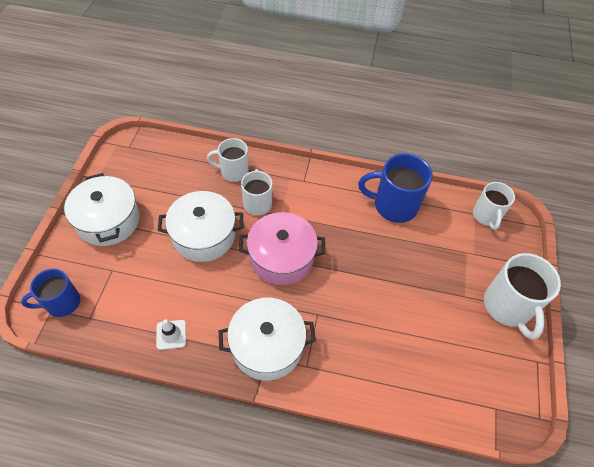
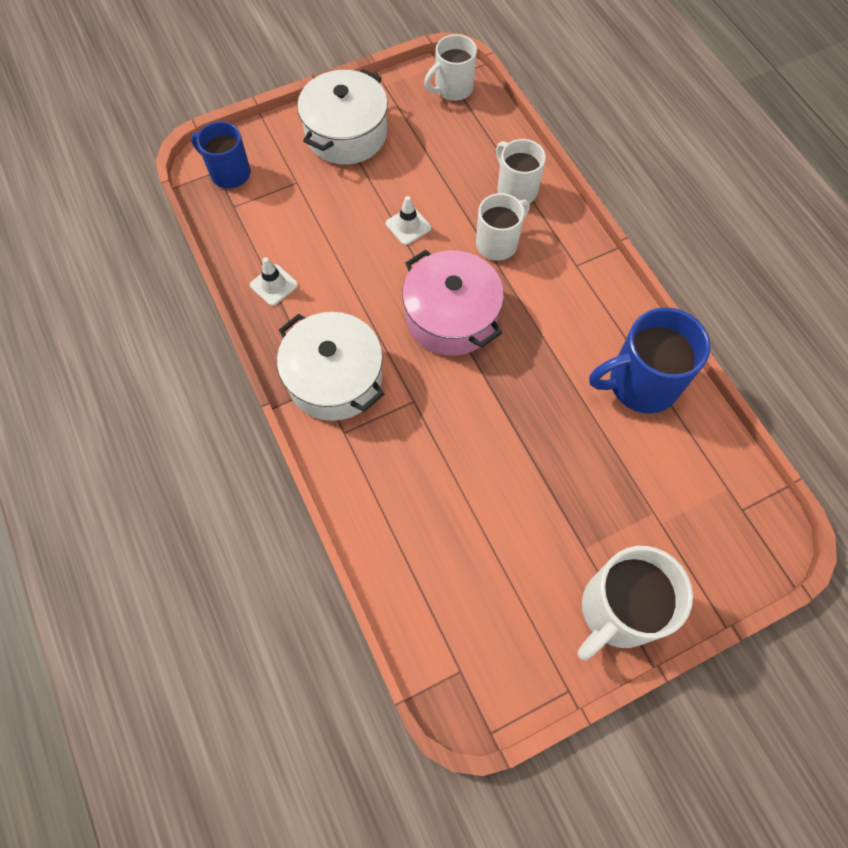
camera: 55 degrees right, 10 degrees up
white pot [158,191,243,262] -> white traffic cone [386,196,431,245]
blue mug [358,153,433,223] -> blue mug turned 75 degrees counterclockwise [589,307,711,414]
white mug [473,182,515,230] -> white mug moved to [424,34,477,101]

